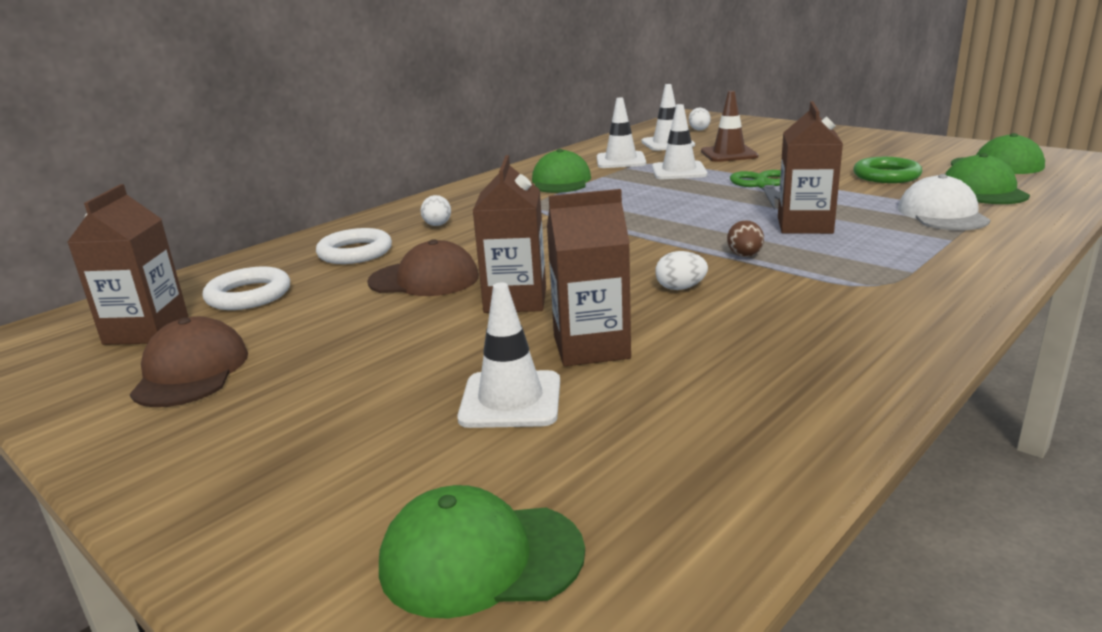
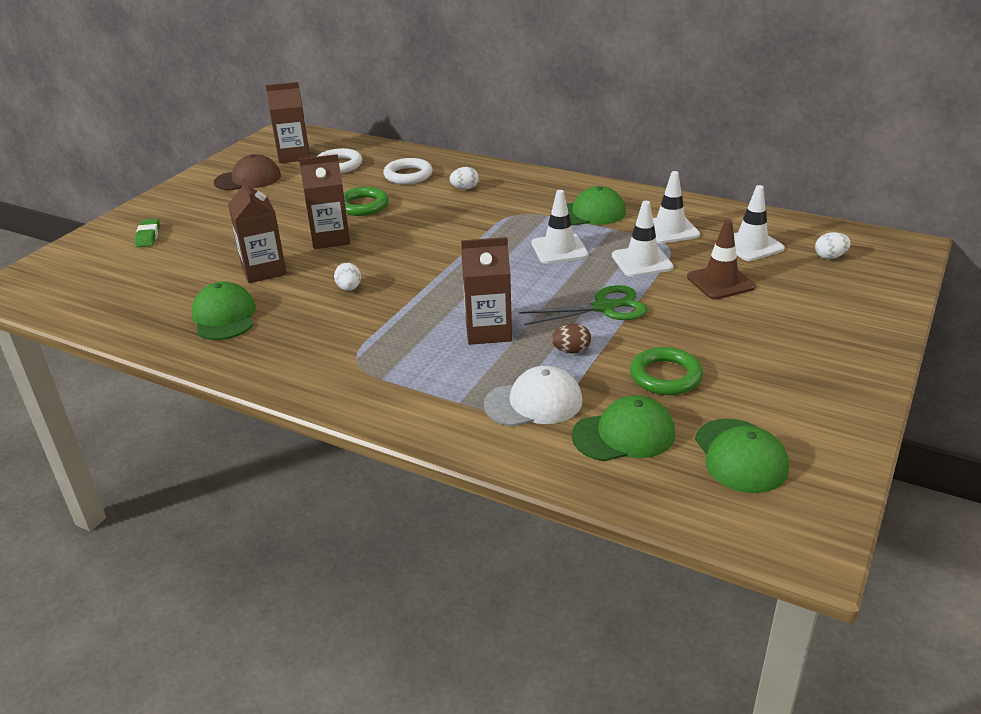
camera: 75 degrees right, 10 degrees up
brown cap [367,239,479,296] -> green ring [343,187,389,216]
green cap [379,485,585,619] -> green cap moved to [191,281,256,340]
white traffic cone [457,283,560,428] -> white traffic cone moved to [532,190,589,264]
brown egg [727,220,764,257] -> brown egg moved to [551,323,591,354]
none -> green eraser [135,219,160,247]

